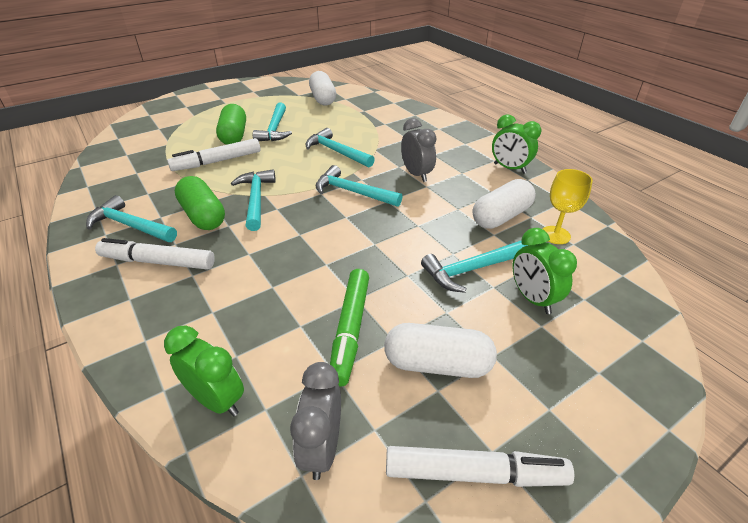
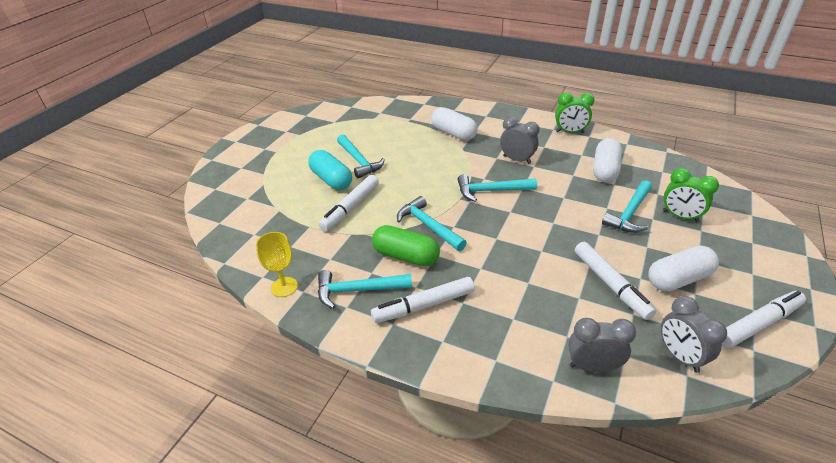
camera: 30 degrees left, 0 degrees up
green clock [164,325,244,416] -> grey clock [568,318,636,372]
green capsule [216,104,246,145] -> turquoise capsule [308,150,352,190]
turquoise hammer [305,128,375,167] -> none
white capsule [309,71,336,106] -> white capsule moved to [431,107,477,141]
green marker [330,269,369,387] -> white marker [575,242,656,320]
yellow goblet [543,169,593,244] -> yellow goblet moved to [256,232,298,297]

